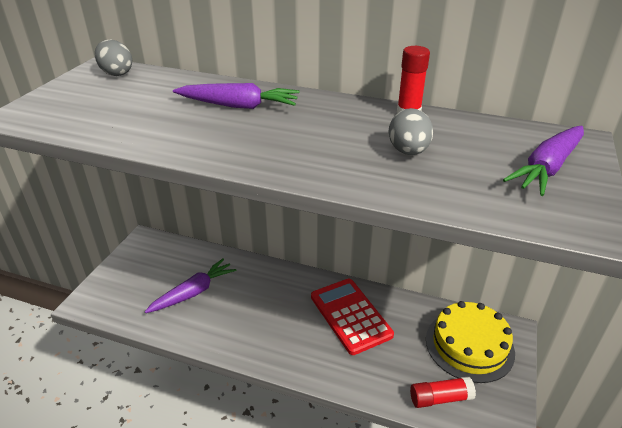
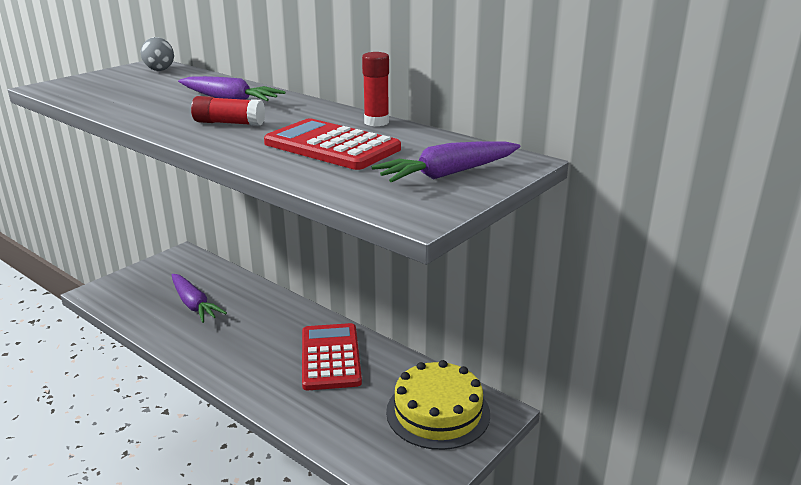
camera: 20 degrees right, 10 degrees down
purple carrot [145,259,236,313] -> purple carrot turned 75 degrees clockwise [172,274,227,323]
grey egg [389,108,433,155] -> red calculator [264,118,401,170]
red glue stick [410,376,476,408] -> red glue stick moved to [191,96,265,126]

